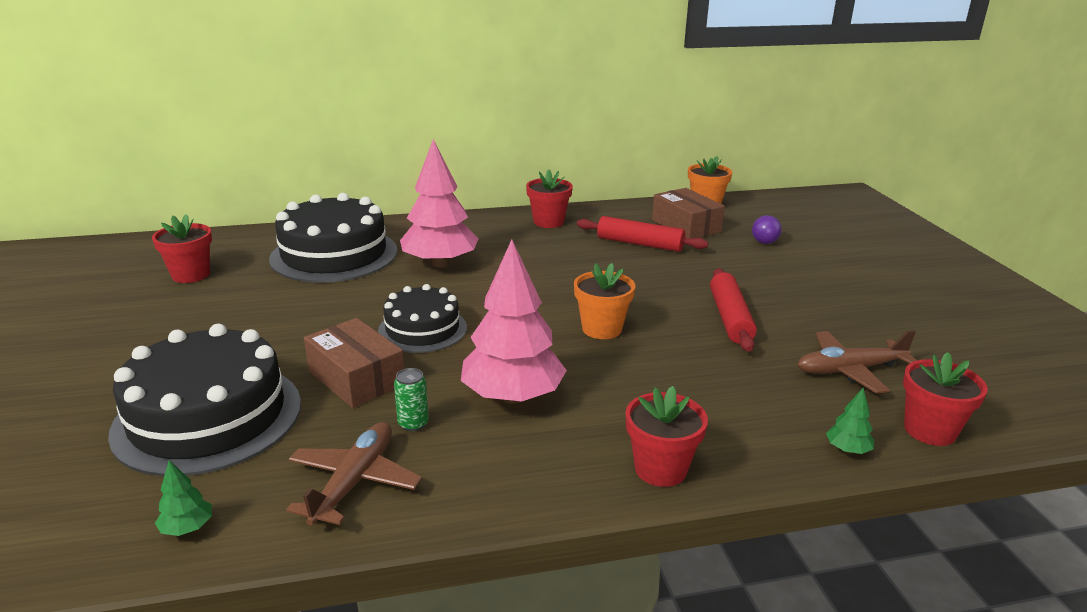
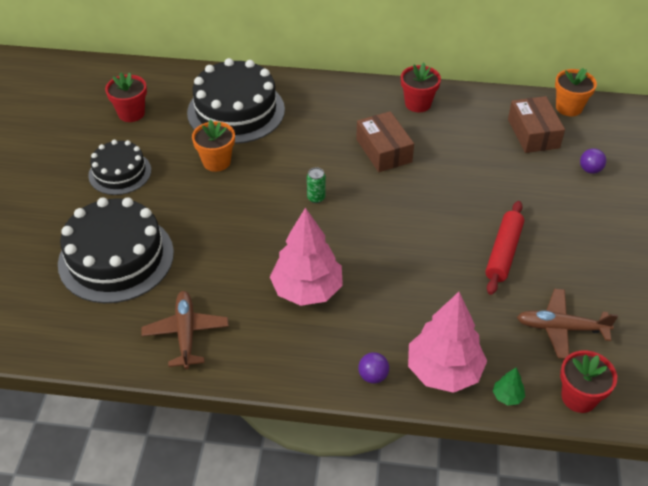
camera: 20 degrees right, 20 degrees up
green tree [155,460,212,536] -> none
brown plane [286,422,422,525] -> brown plane turned 45 degrees counterclockwise [141,291,229,369]
brown box [304,318,404,408] -> brown box moved to [356,111,414,172]
black cake [378,284,467,353] -> black cake moved to [88,140,151,195]
green can [394,368,429,431] -> green can moved to [307,167,326,203]
pink tree [400,139,478,268] -> pink tree moved to [408,292,487,393]
orange flower pot [574,263,635,339] -> orange flower pot moved to [192,120,235,172]
red rolling pin [577,216,708,252] -> none
red flower pot [626,386,708,487] -> purple ball [358,352,389,384]

